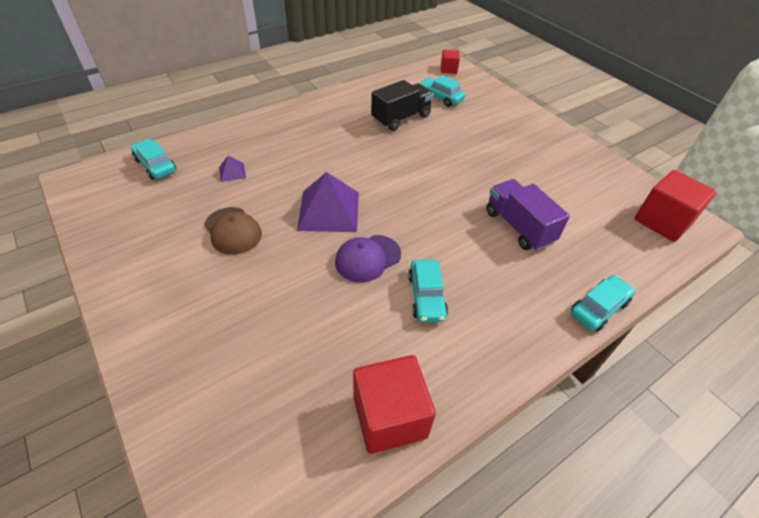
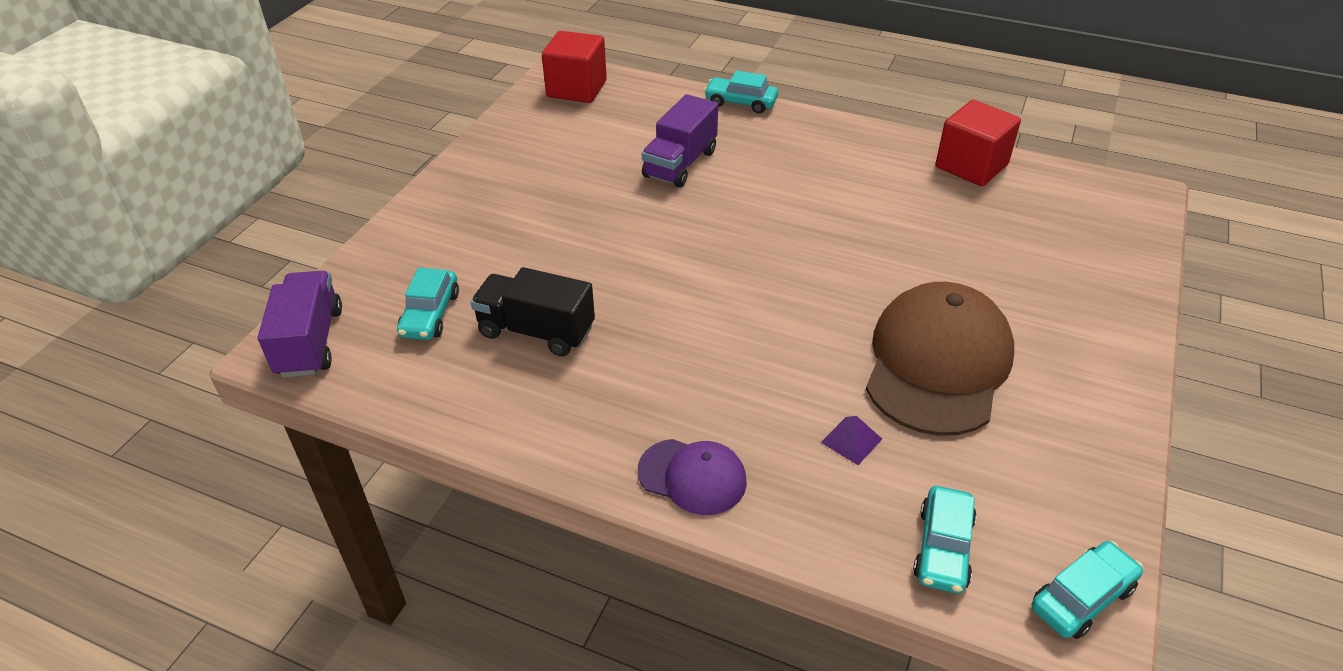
camera: 120 degrees left, 5 degrees down
brown cap [204,207,262,255] -> brown cap [866,282,1014,436], size x1.91
purple pyramid [297,172,359,232] -> none
purple cap [335,235,401,283] -> purple cap moved to [638,439,747,515]
turquoise car [408,260,448,322] -> turquoise car moved to [1032,541,1143,639]
red cube [441,50,460,74] -> purple truck [258,271,342,377]

